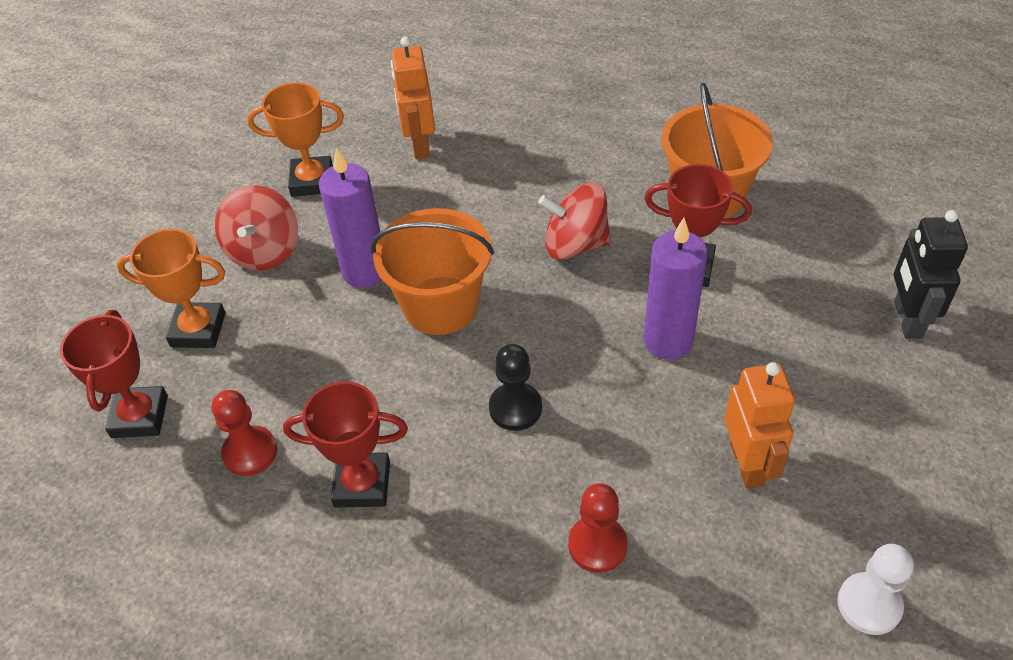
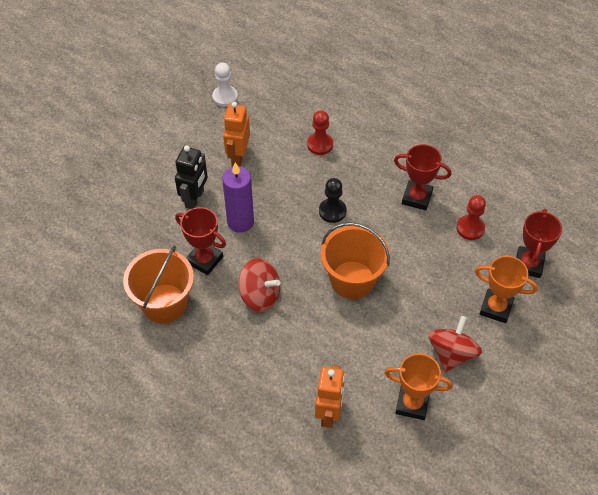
camera: 165 degrees left, 5 degrees up
purple candle [319,148,382,288] -> none
black robot [894,210,968,339] -> black robot moved to [175,145,208,209]

